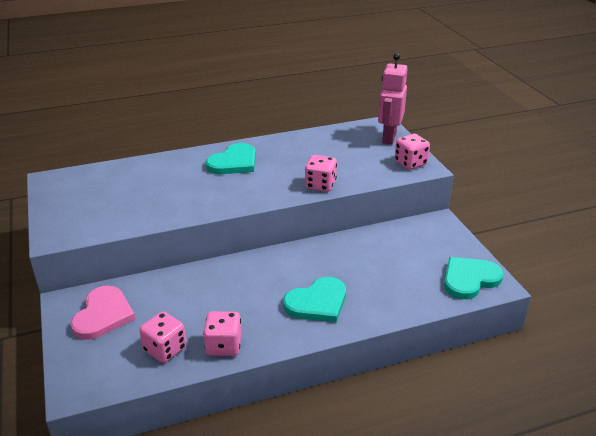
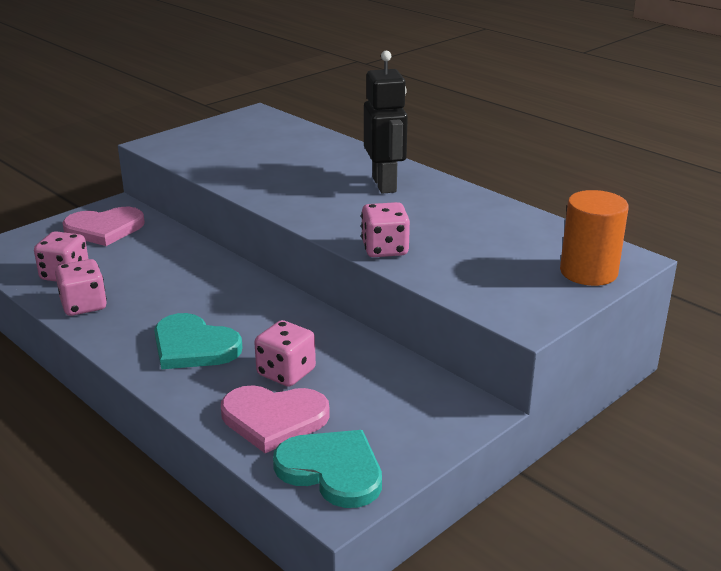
camera: 65 degrees right, 5 degrees down
turquoise heart [206,143,256,174] -> black robot [364,51,408,194]
pink robot [378,53,408,144] -> orange cylinder [560,190,629,286]
pink dice [395,134,430,169] -> pink dice moved to [254,320,316,387]
none -> pink heart [221,385,330,453]

